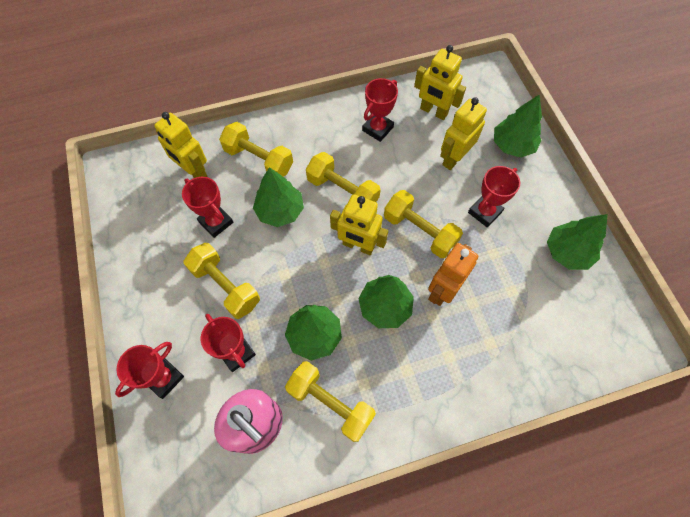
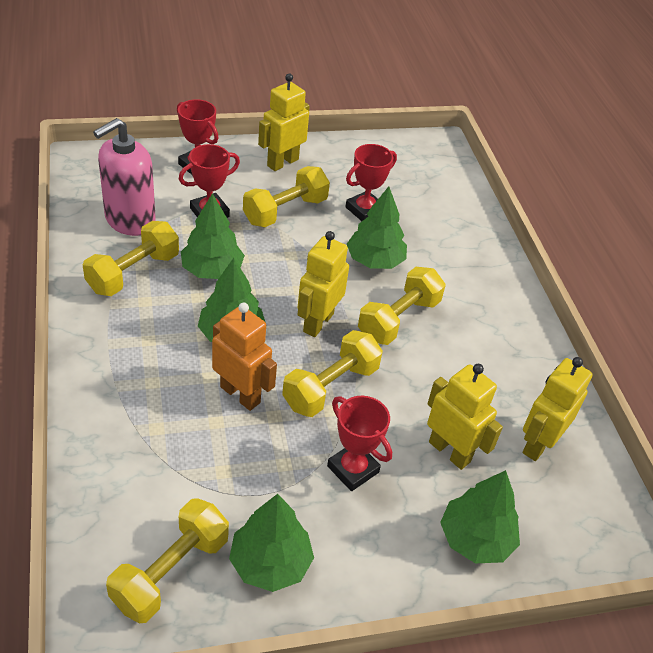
camera: 90 degrees right, 20 degrees down
yellow robot [154,112,207,178] -> yellow robot moved to [258,74,310,171]
yellow dumbbell [219,122,293,177] -> yellow dumbbell moved to [106,498,229,624]
red trophy [362,78,398,142] -> none

